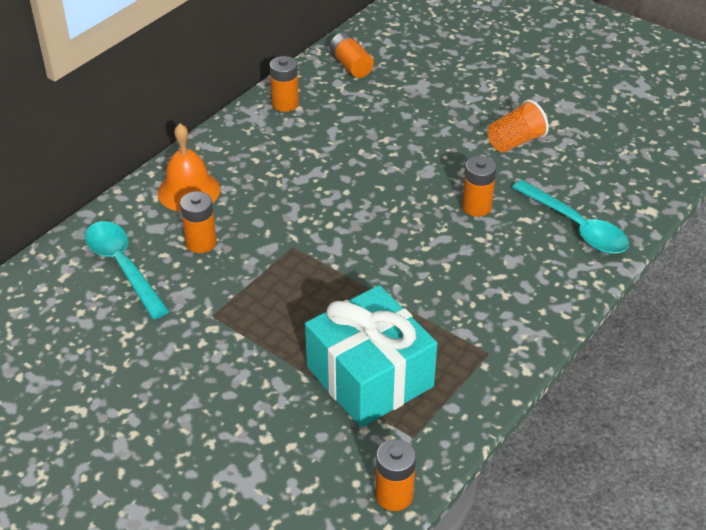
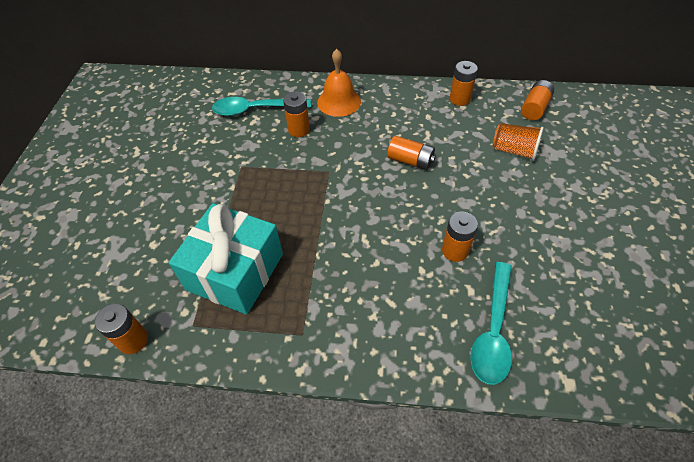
camera: 60 degrees right, 10 degrees up
turquoise spoon [85,221,169,319] -> turquoise spoon turned 120 degrees counterclockwise [212,97,311,116]
orange cup [487,99,549,153] -> orange cup moved to [493,123,544,161]
none -> orange battery [387,136,436,170]

